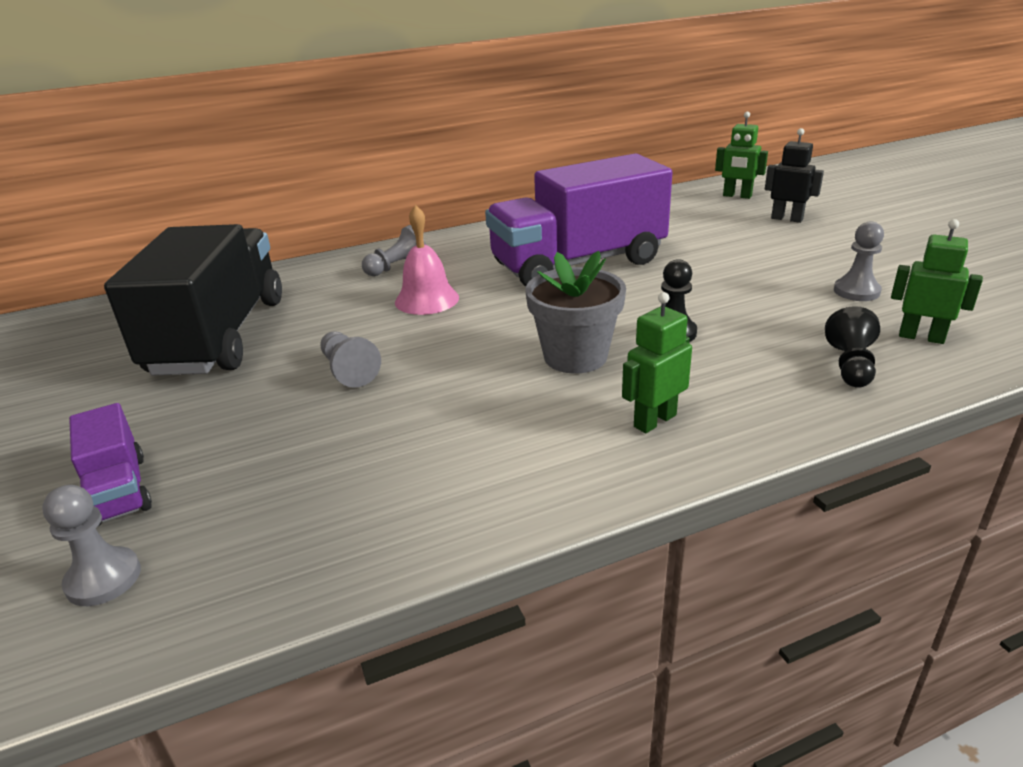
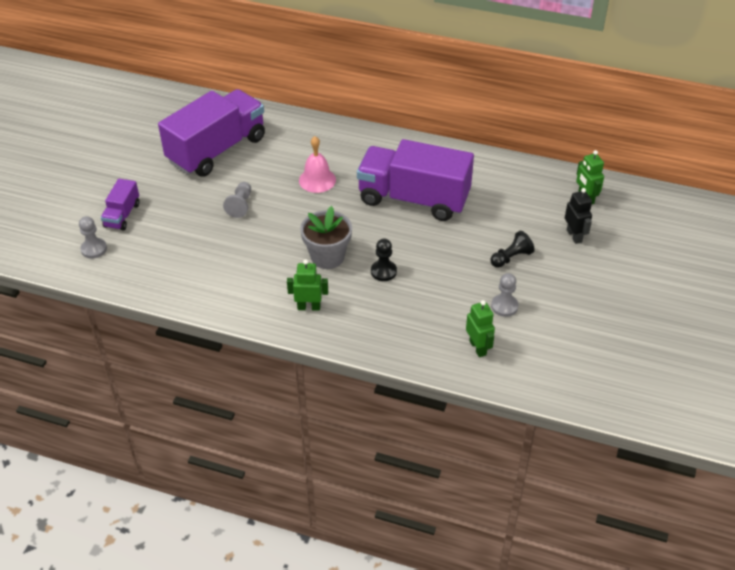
camera: 40 degrees right, 15 degrees up
black truck [104,224,282,375] -> purple truck [158,89,265,177]
grey pawn [362,225,426,276] -> none
black pawn [825,306,880,388] -> black pawn moved to [490,231,535,268]

